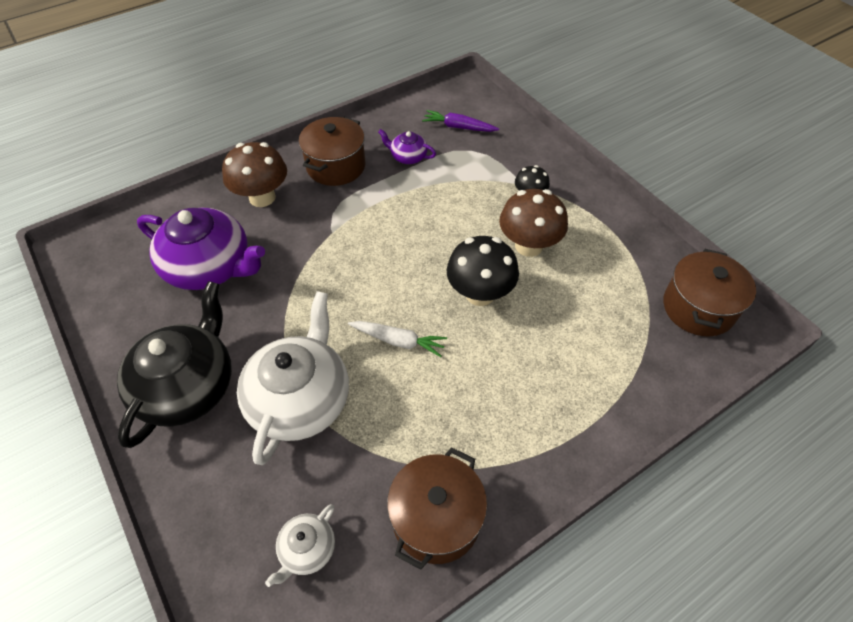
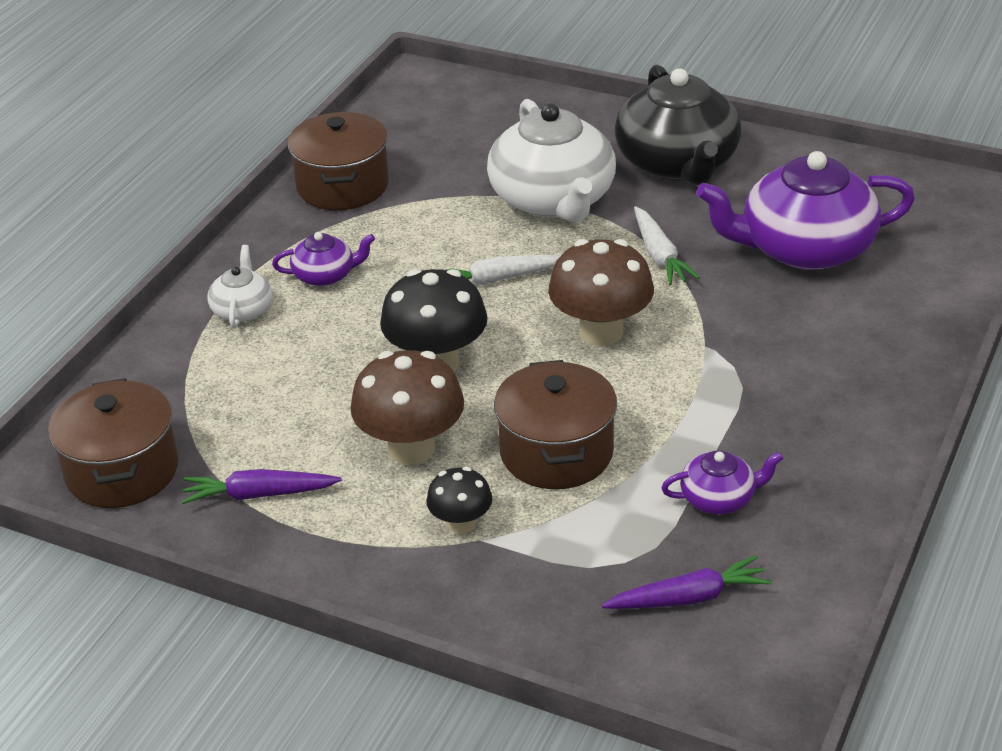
camera: 150 degrees right, 15 degrees down
brown mushroom [222,142,287,207] -> brown mushroom moved to [548,239,654,346]
white teapot [265,504,335,587] -> white teapot moved to [207,245,272,328]
brown pot [299,117,365,186] -> brown pot moved to [494,360,617,489]
none -> purple carrot [181,469,342,504]
none -> purple teapot [272,232,375,286]
none -> white carrot [634,206,700,285]

